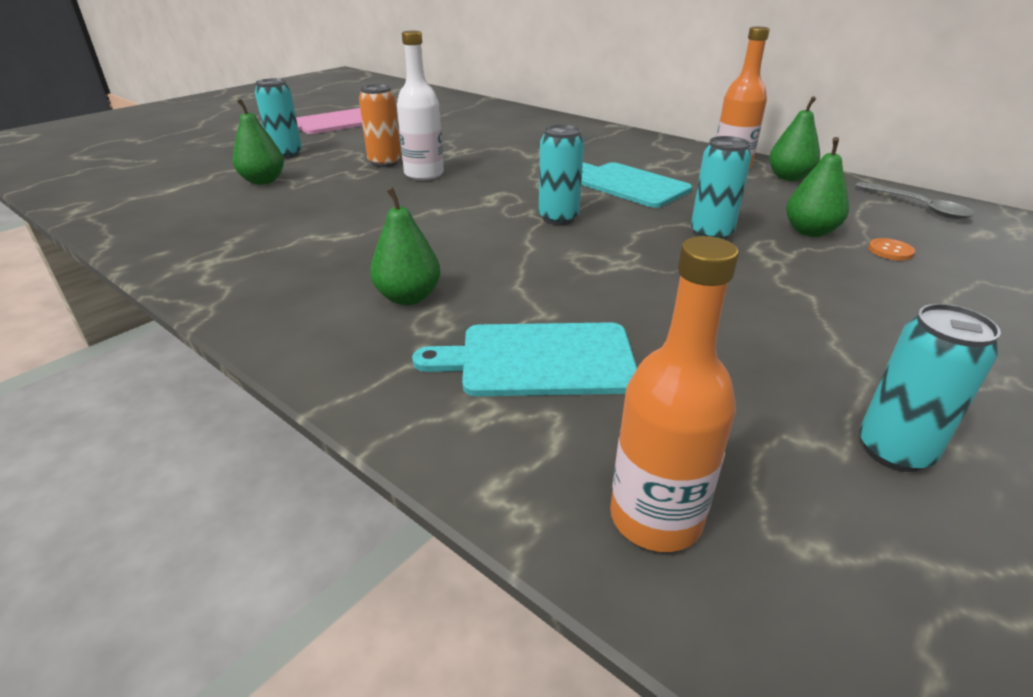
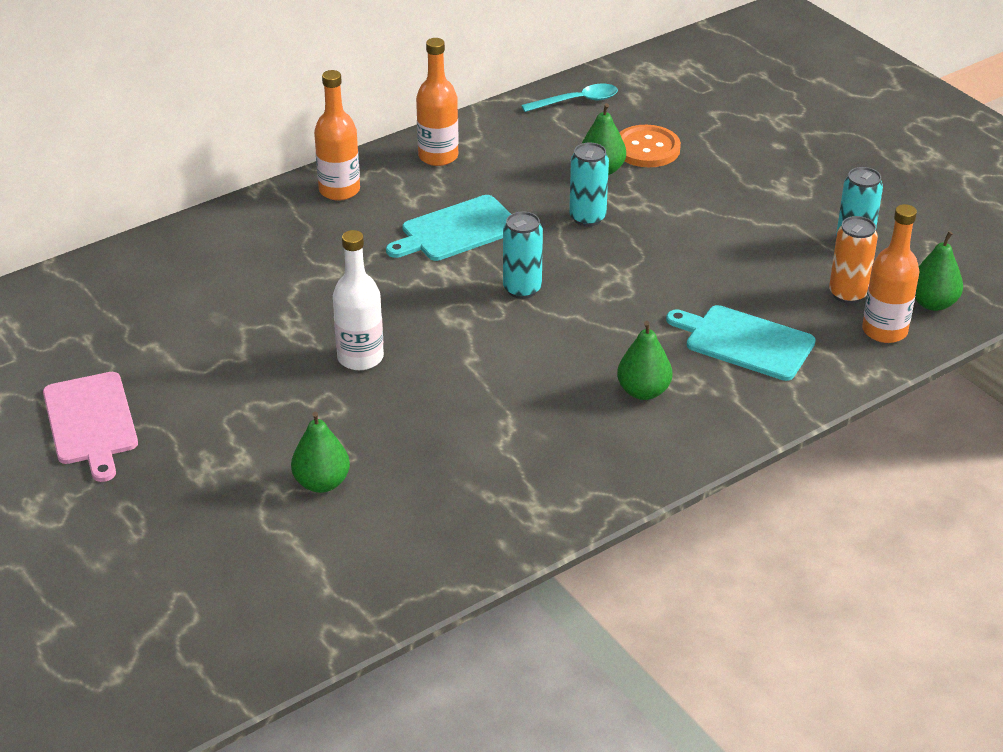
camera: 75 degrees left, 5 degrees up
turquoise can [255,78,302,159] -> none
orange can [359,84,401,167] -> orange can moved to [829,216,878,304]
turquoise cutting board [412,322,637,396] -> turquoise cutting board turned 105 degrees clockwise [666,305,816,381]
green pear [769,96,820,181] -> green pear moved to [915,231,963,311]
grey spoon [855,182,975,219] -> turquoise spoon [521,84,618,112]
orange button [868,238,915,261] -> orange button [619,125,681,167], size x2.10
none -> orange bottle [314,70,360,201]

